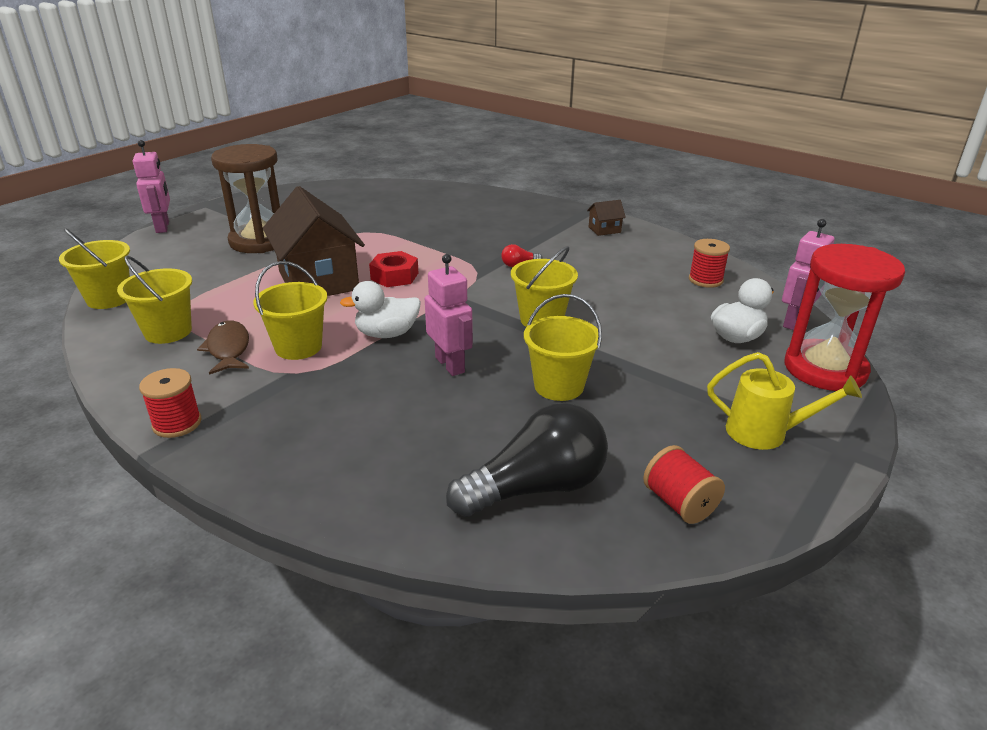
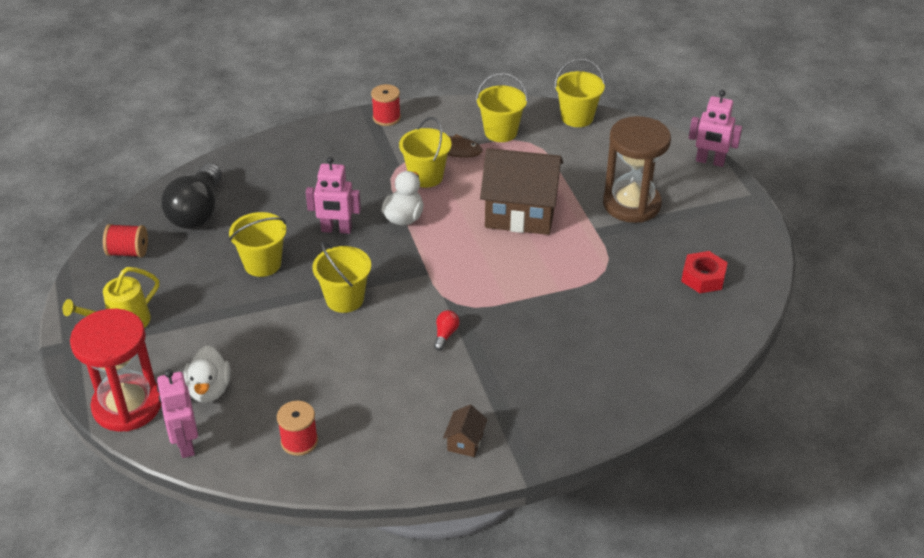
camera: 125 degrees right, 10 degrees up
red nut [369,251,418,287] -> red nut moved to [681,251,728,293]

